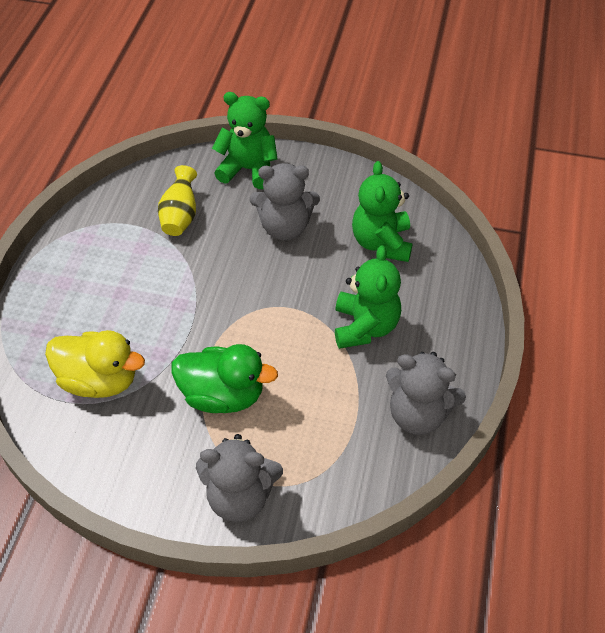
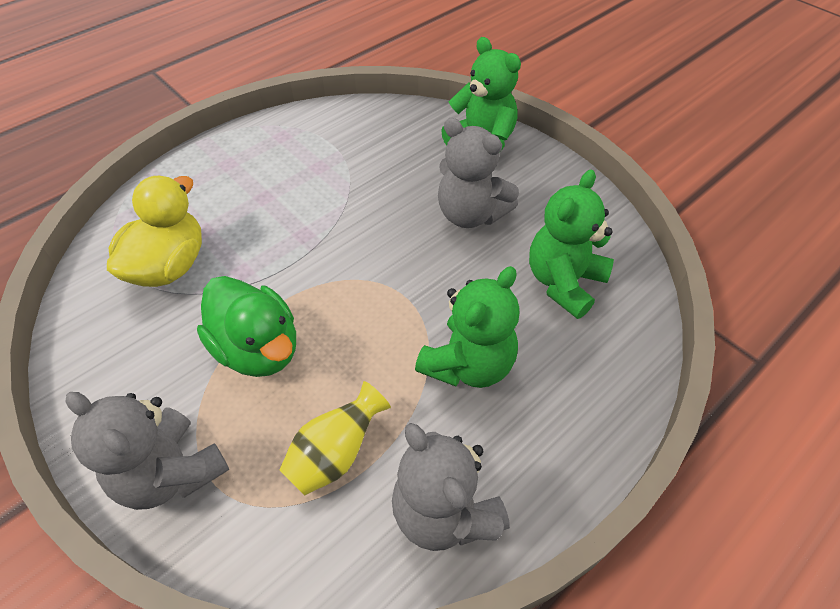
camera: 35 degrees right, 0 degrees up
yellow duck [45,330,145,398] -> yellow duck turned 120 degrees counterclockwise [107,176,202,287]
yellow vase [158,165,197,236] -> yellow vase moved to [279,381,391,495]

